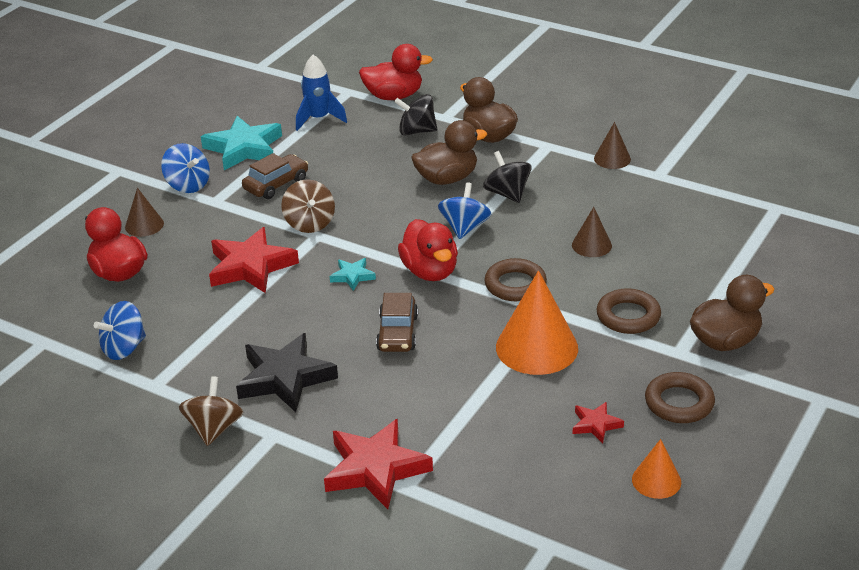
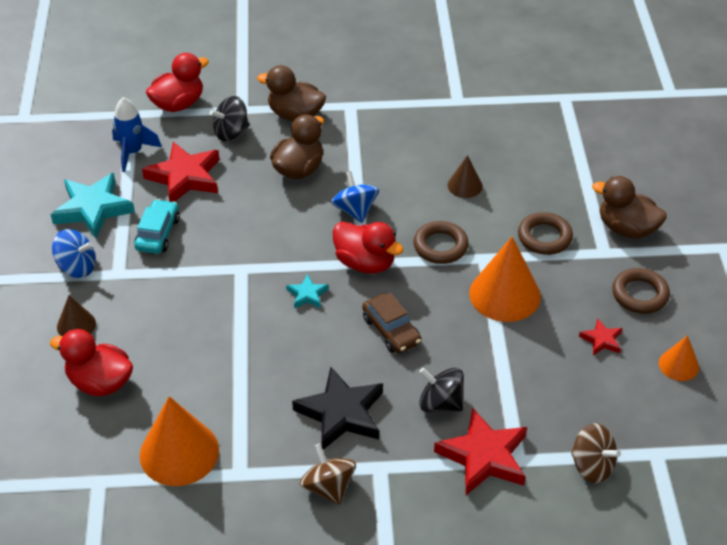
camera: 35 degrees left, 10 degrees up
blue spinning top [94,301,146,360] -> orange cone [140,396,219,486]
red star [209,227,299,293] -> red star moved to [142,142,220,202]
brown car [242,153,308,199] -> turquoise car [134,199,180,254]
brown spinning top [281,179,335,233] -> brown spinning top moved to [571,423,621,483]
black spinning top [483,151,532,203] -> black spinning top moved to [419,368,464,412]
brown cone [594,122,631,169] -> none
brown duck [690,275,775,351] -> brown duck turned 90 degrees counterclockwise [592,176,667,239]

